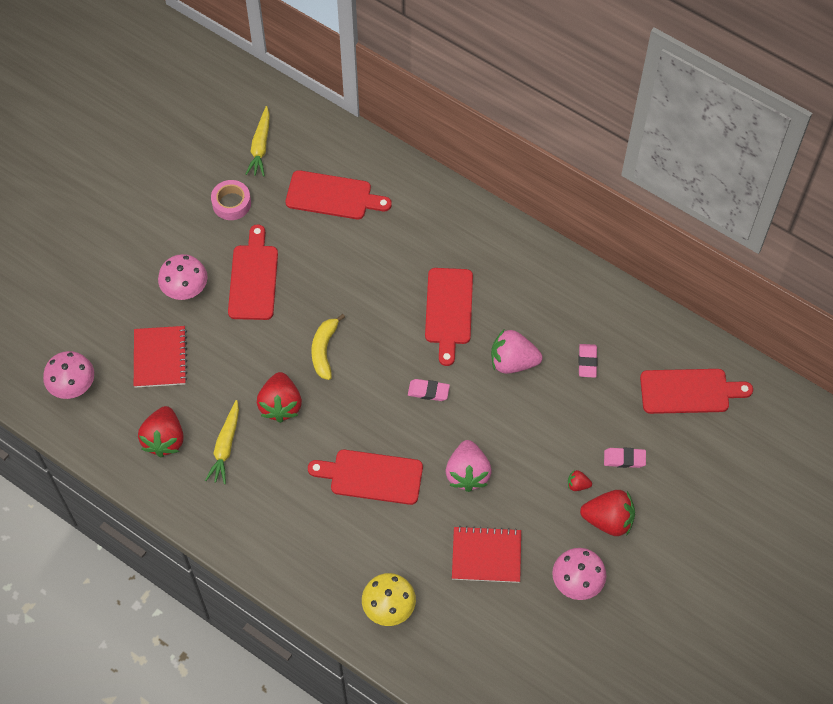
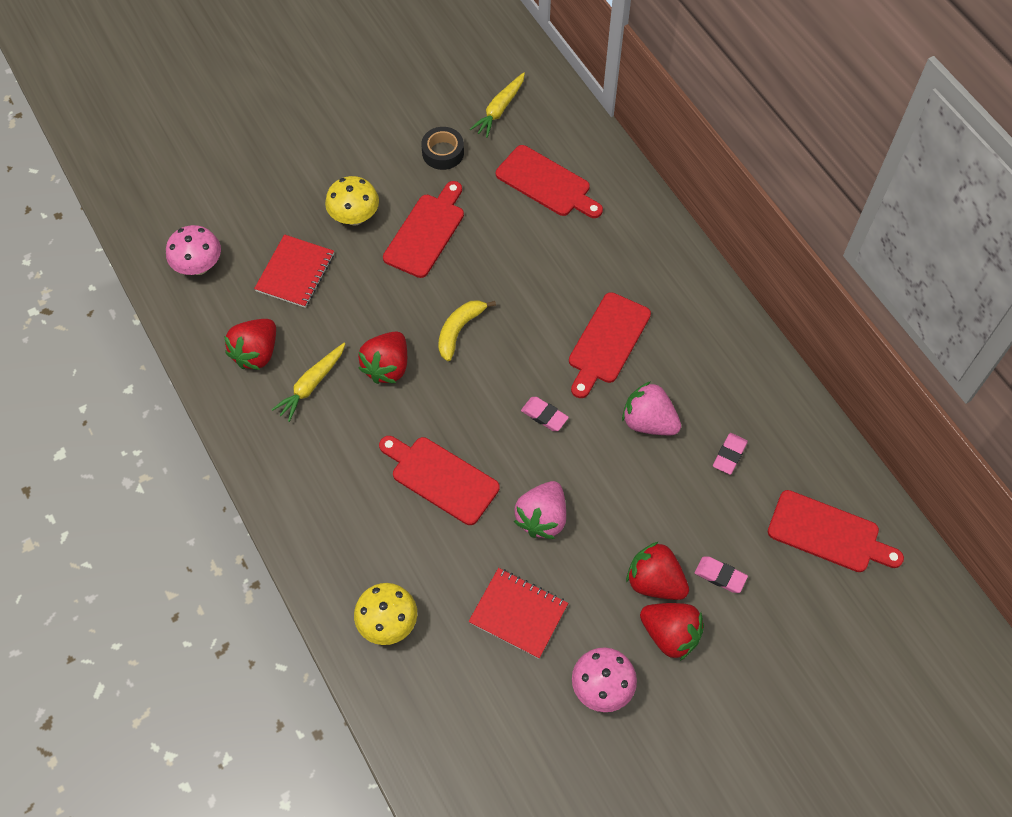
camera: 25 degrees right, 0 degrees up
pink mushroom [158,254,208,300] -> yellow mushroom [325,176,379,226]
pink tape [211,180,251,220] -> black tape [421,127,464,170]
red strawberry [568,470,592,491] -> red strawberry [626,541,689,600], size x2.16

